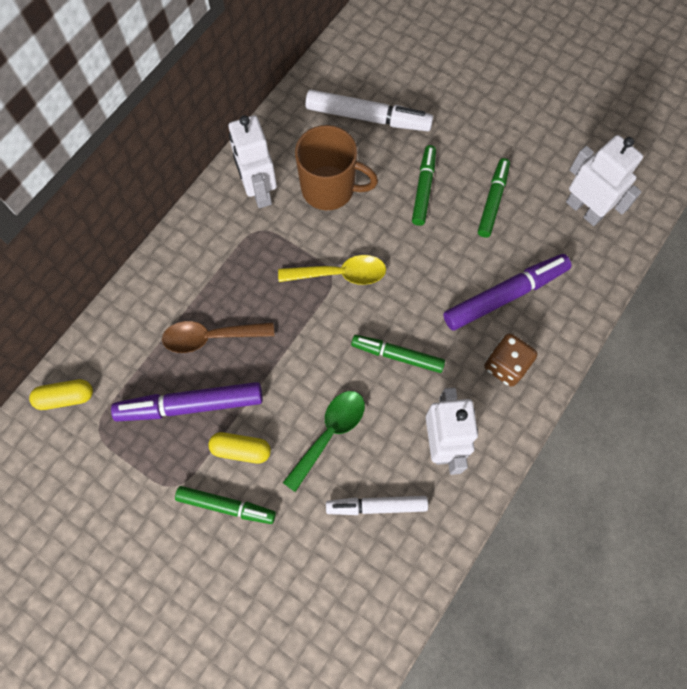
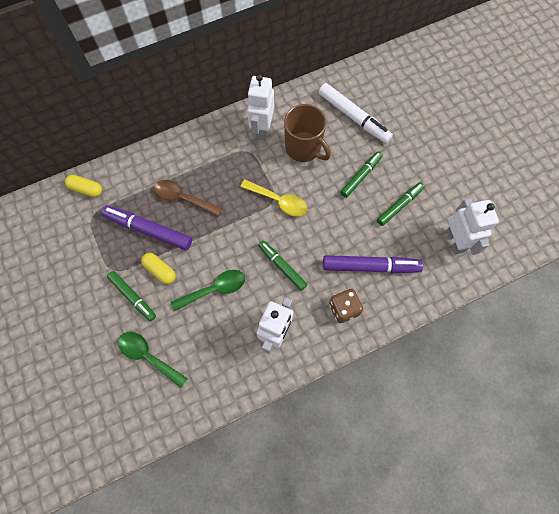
camera: 30 degrees right, 0 degrees up
white marker [326,496,428,515] -> none
none -> green spoon [118,332,188,388]

